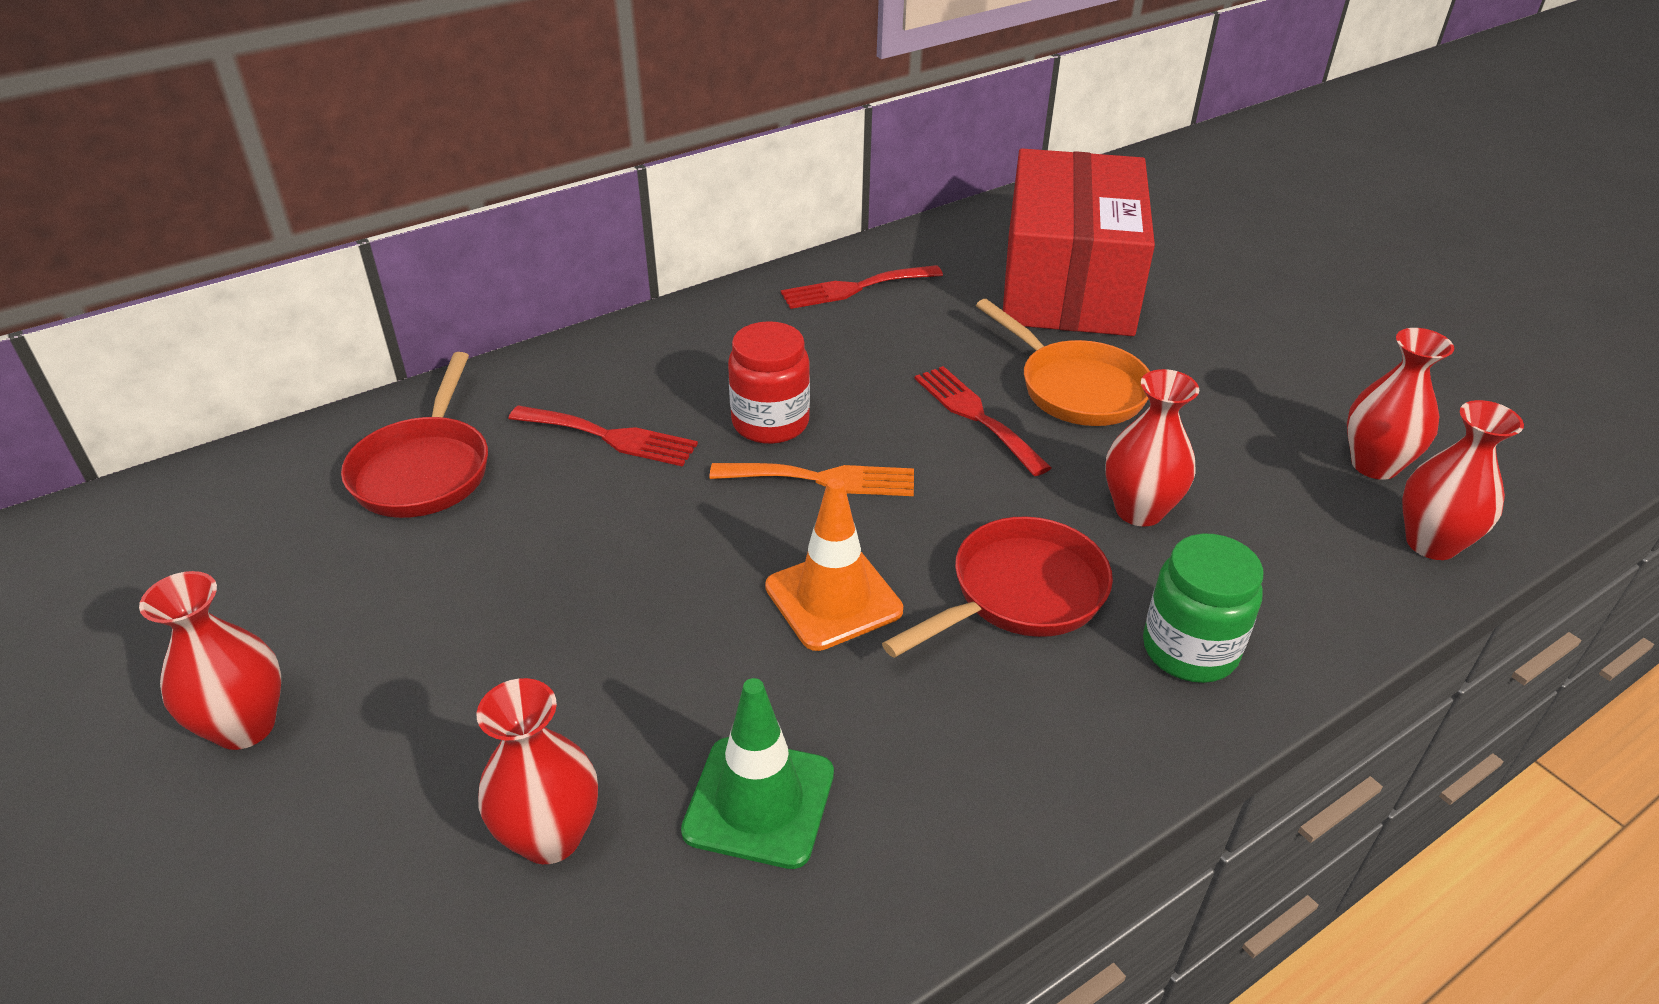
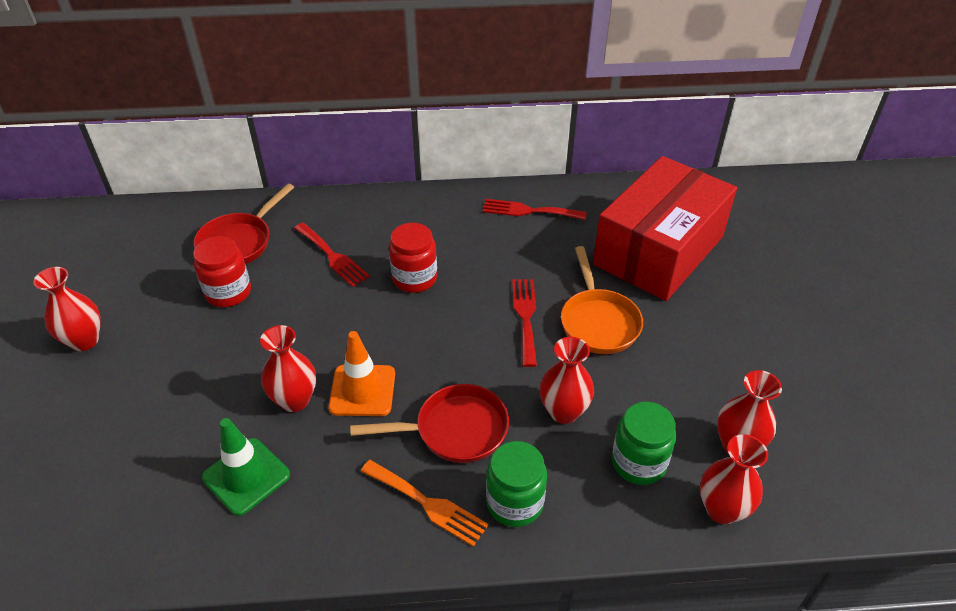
camera: 30 degrees right, 5 degrees up
red vase [477,678,598,864] -> red vase moved to [260,325,316,412]
orange fork [710,463,914,496] -> orange fork moved to [361,460,489,547]
none -> red jar [193,236,251,307]
none -> green jar [612,402,676,485]

